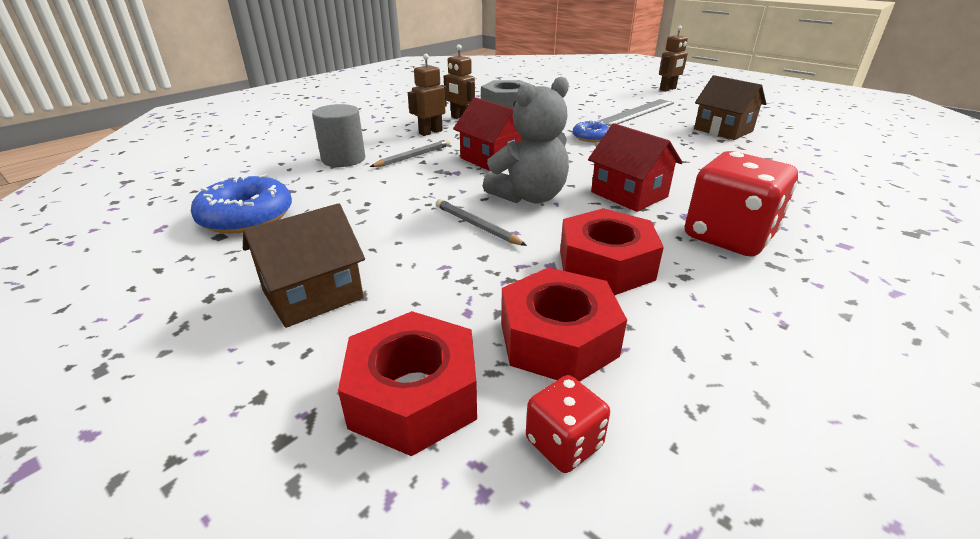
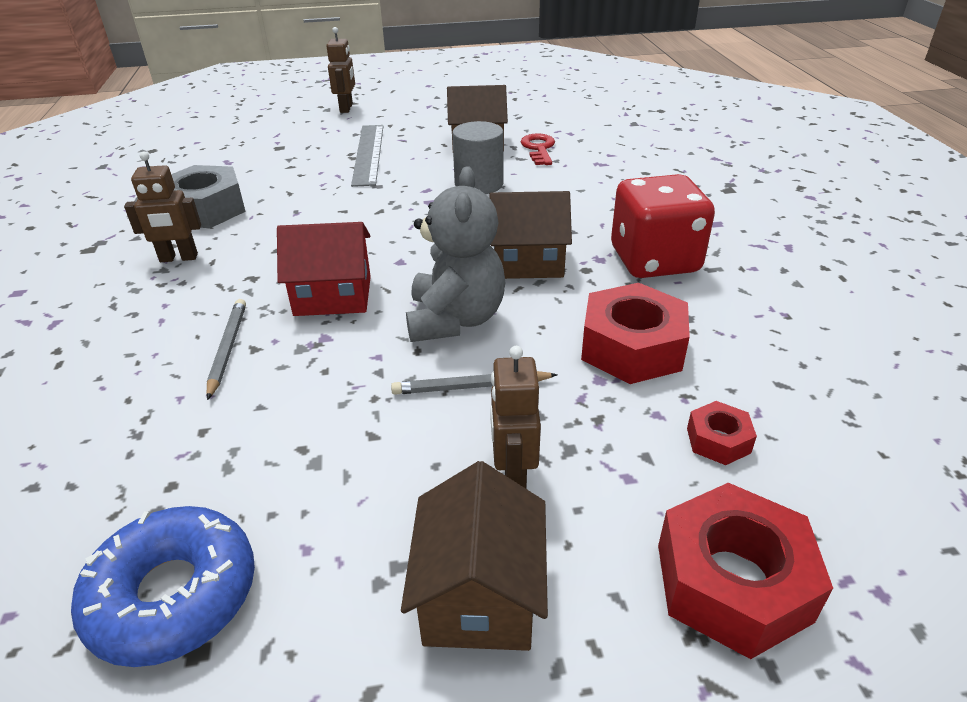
camera: 50 degrees left, 5 degrees up
grey cylinder [312,104,365,167] -> grey cylinder moved to [452,121,504,194]
brown robot [408,54,447,136] -> brown robot moved to [490,346,541,488]
red nut [501,267,627,382] -> red nut [687,401,757,465], size x0.50
red dice [526,375,610,473] -> none
blue donut [573,120,610,142] -> none
red house [588,123,683,212] -> brown house [489,191,572,279]
none -> red key [520,134,555,165]

